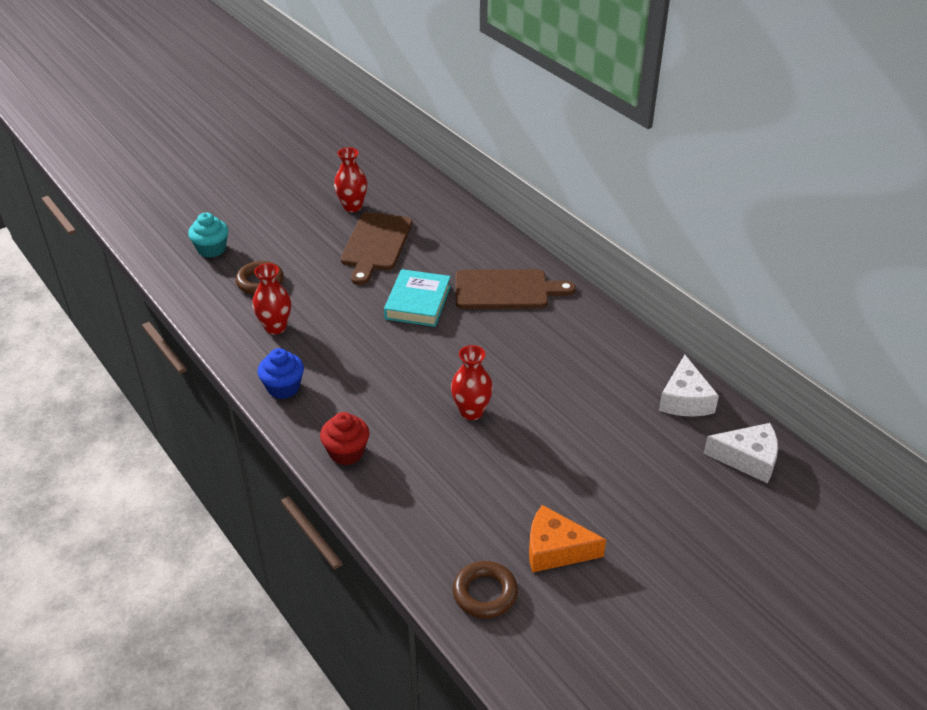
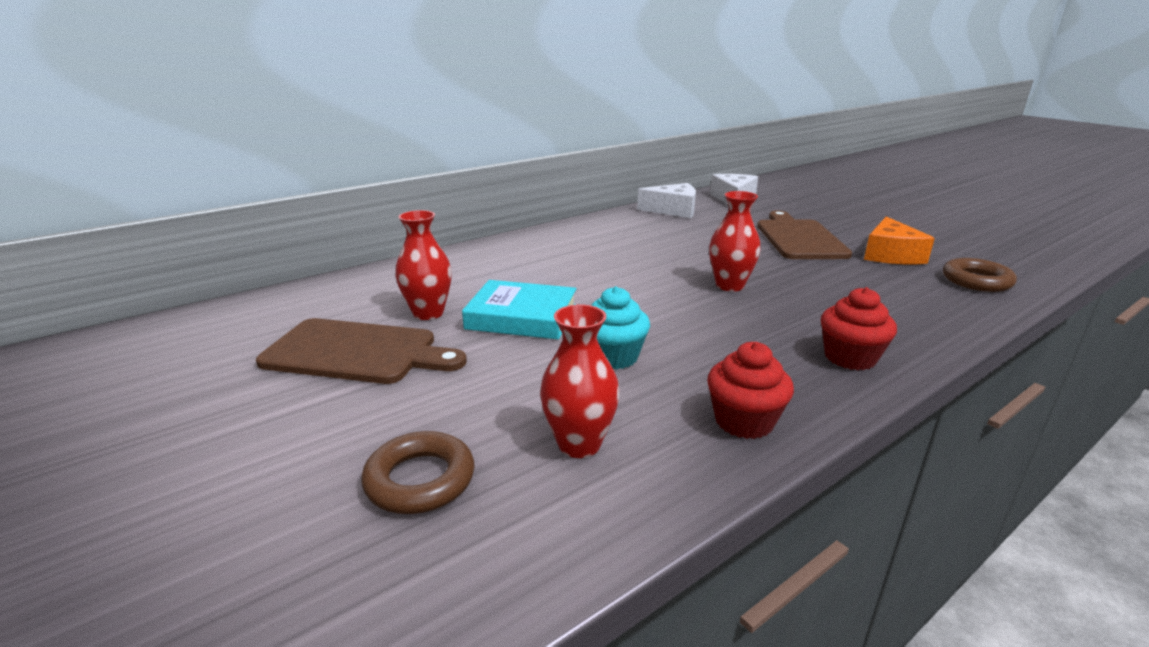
camera: 90 degrees left, 15 degrees down
turquoise cupcake [188,212,228,258] -> turquoise cupcake moved to [591,287,650,369]
blue cupcake [258,348,304,399] -> red cupcake [707,342,794,439]
red vase [334,147,367,212] -> red vase moved to [395,210,452,320]
brown cutting board [455,269,576,309] -> brown cutting board moved to [757,210,852,259]

